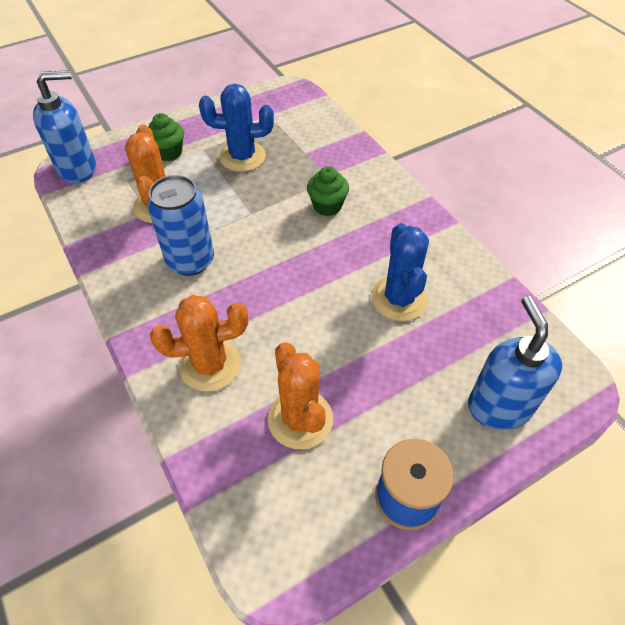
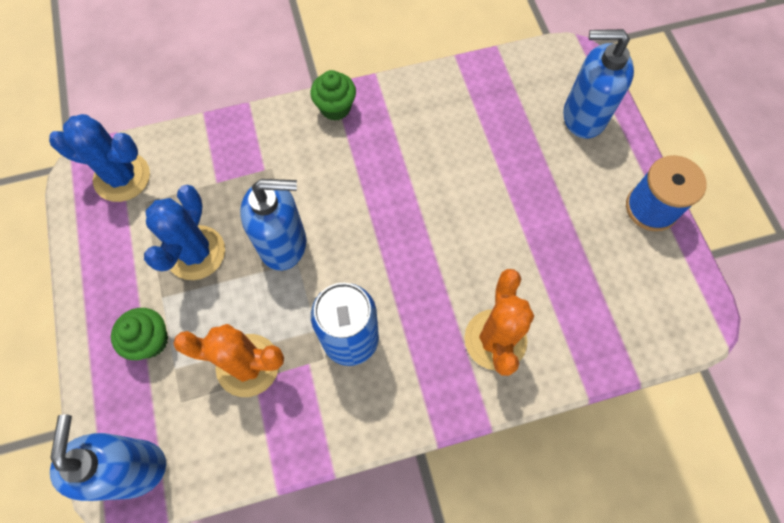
camera: 75 degrees left, 15 degrees up
orange cactus [268,342,333,449] -> none
green cupcake [307,166,349,216] -> green cupcake moved to [310,70,356,121]
blue cactus [371,223,429,321] -> blue cactus moved to [49,114,150,202]
none -> blue soap dispenser [240,179,306,271]

